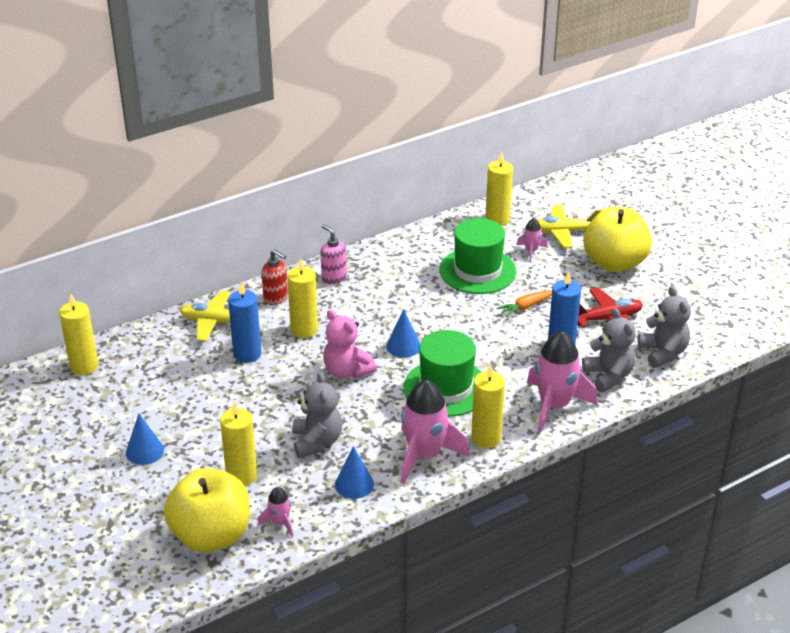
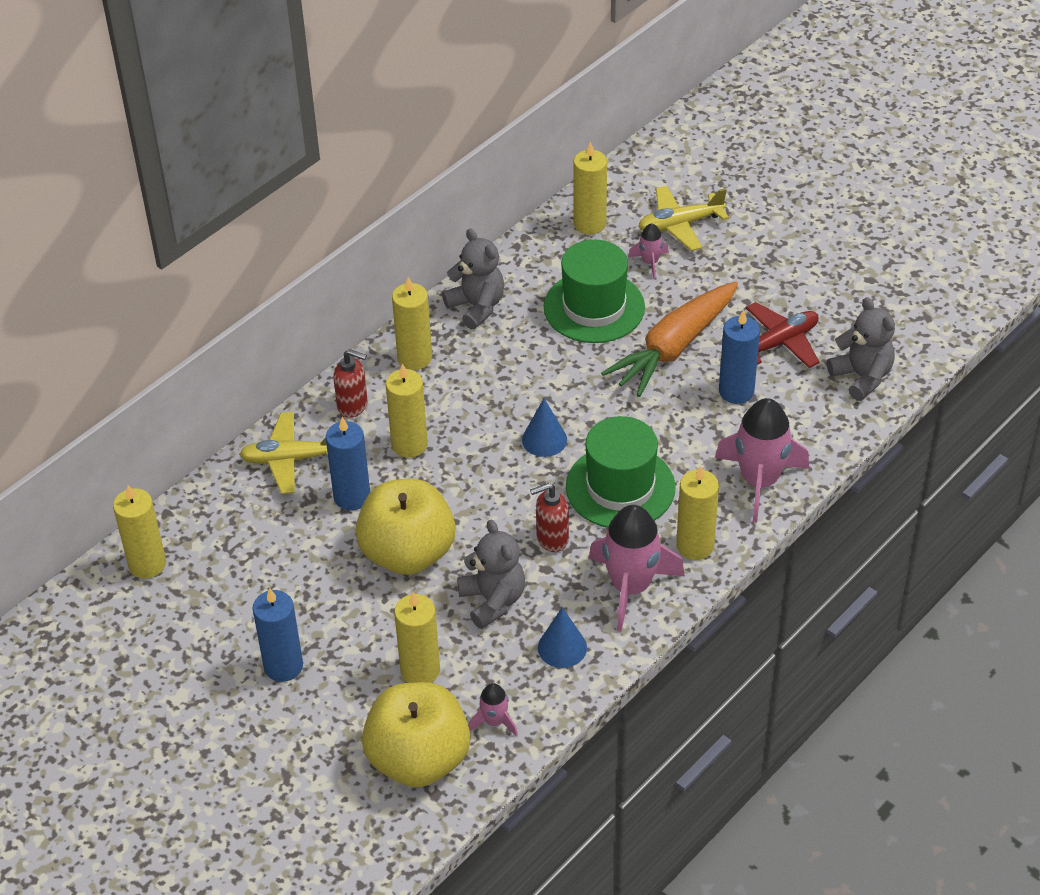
camera: 15 degrees left, 10 degrees up
blue cone [126,414,164,465] -> blue candle [252,588,303,682]
pink soap dispenser [321,224,347,284] -> yellow candle [392,277,432,370]
pink teddy bear [323,310,377,378] -> none
orange carrot [497,290,552,317] -> orange carrot [601,282,738,397], size x2.17
grey teddy bear [582,308,636,392] -> grey teddy bear moved to [442,229,504,329]
yellow apple [583,206,652,272] -> yellow apple moved to [356,479,456,575]
none -> red soap dispenser [530,483,569,552]

